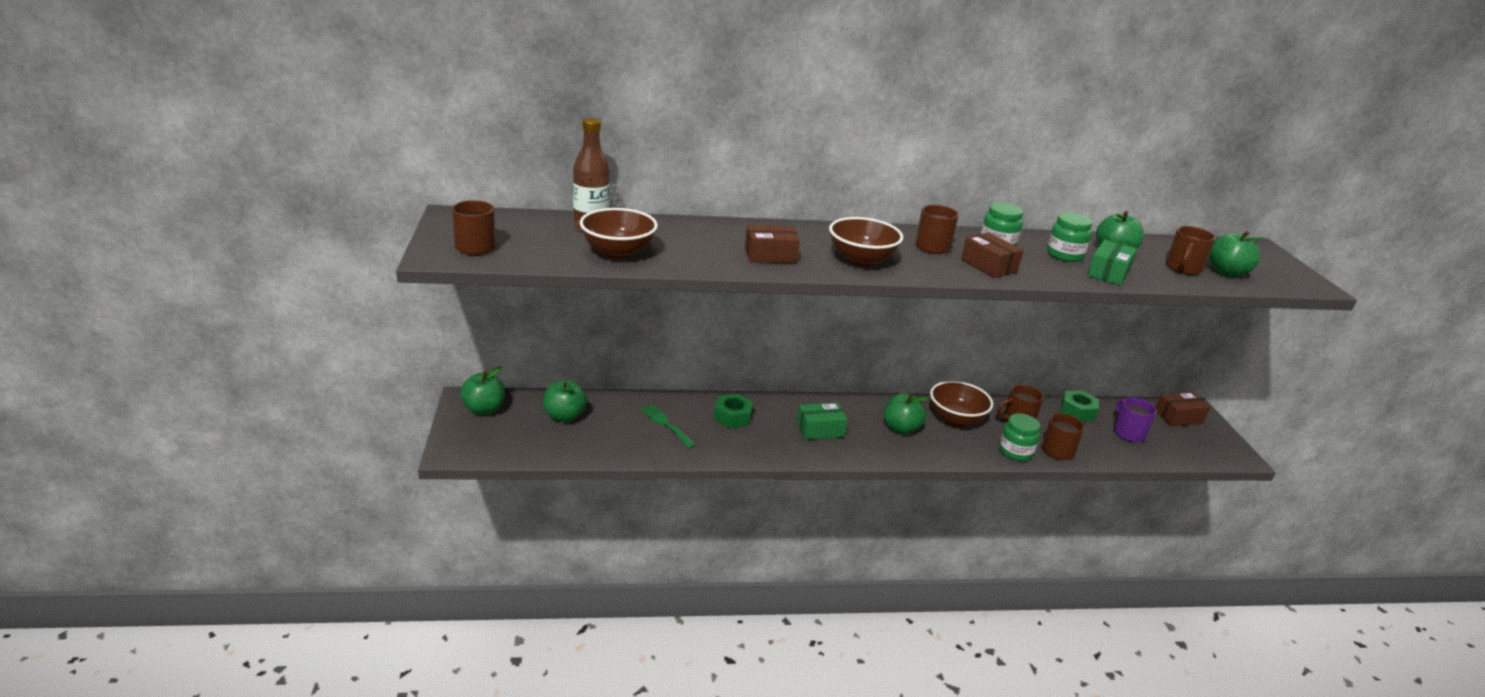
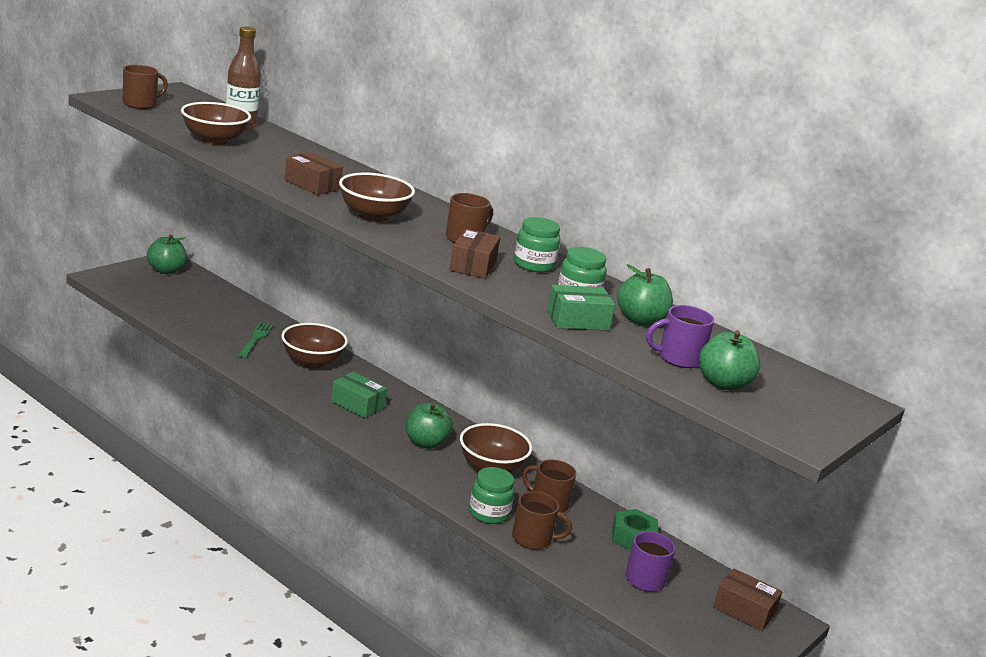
camera: 45 degrees right, 5 degrees down
green apple [543,380,587,422] -> none
green nut [714,394,753,428] -> brown bowl [281,323,348,369]
brown mug [1166,226,1216,275] -> purple mug [646,305,714,368]

